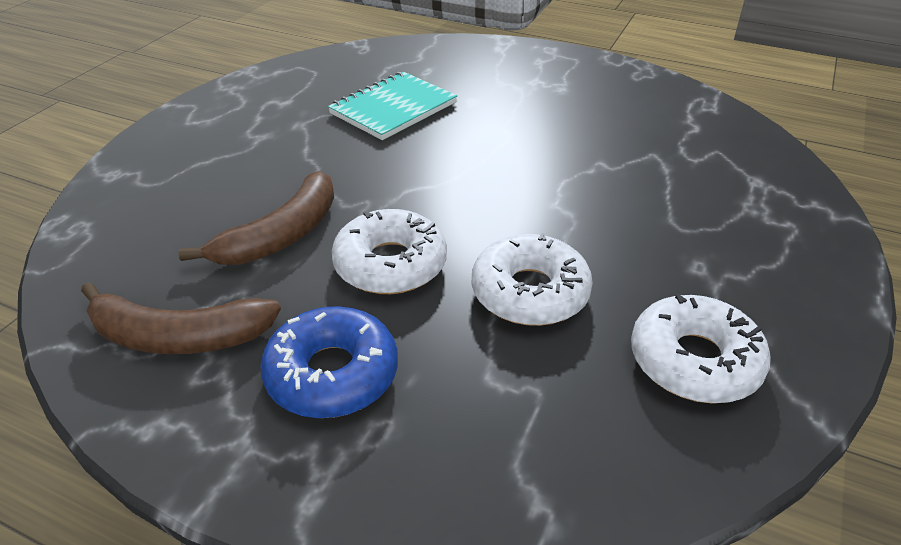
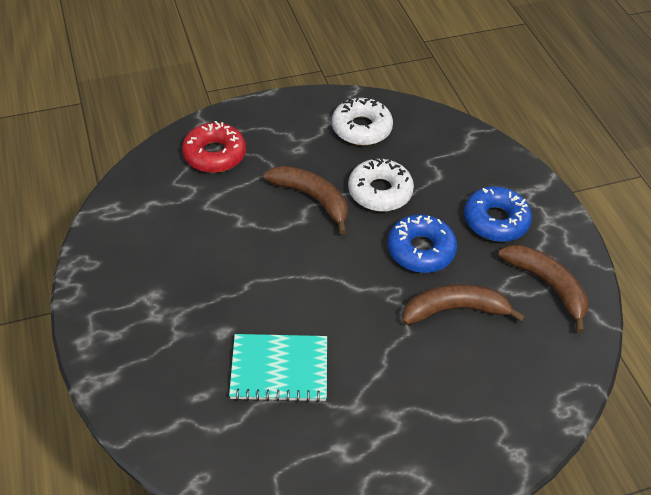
camera: 135 degrees left, 10 degrees up
white donut [331,209,447,294] -> blue donut [387,215,457,273]
none -> red donut [182,121,246,173]
none -> brown banana [263,166,348,234]

